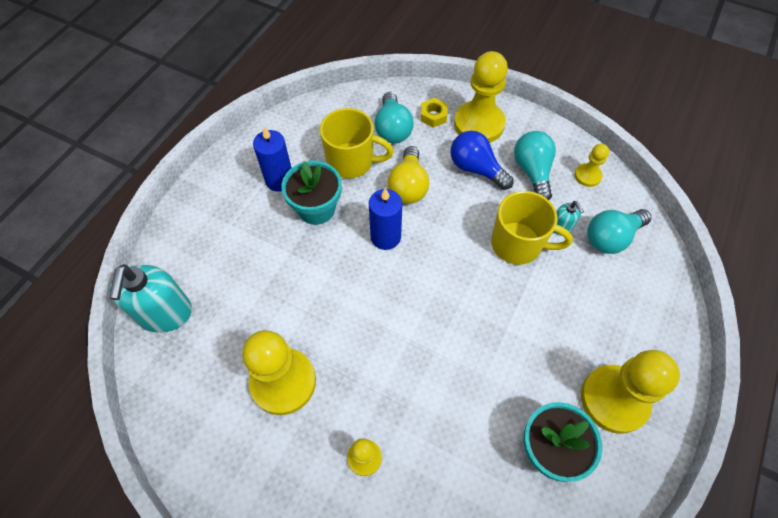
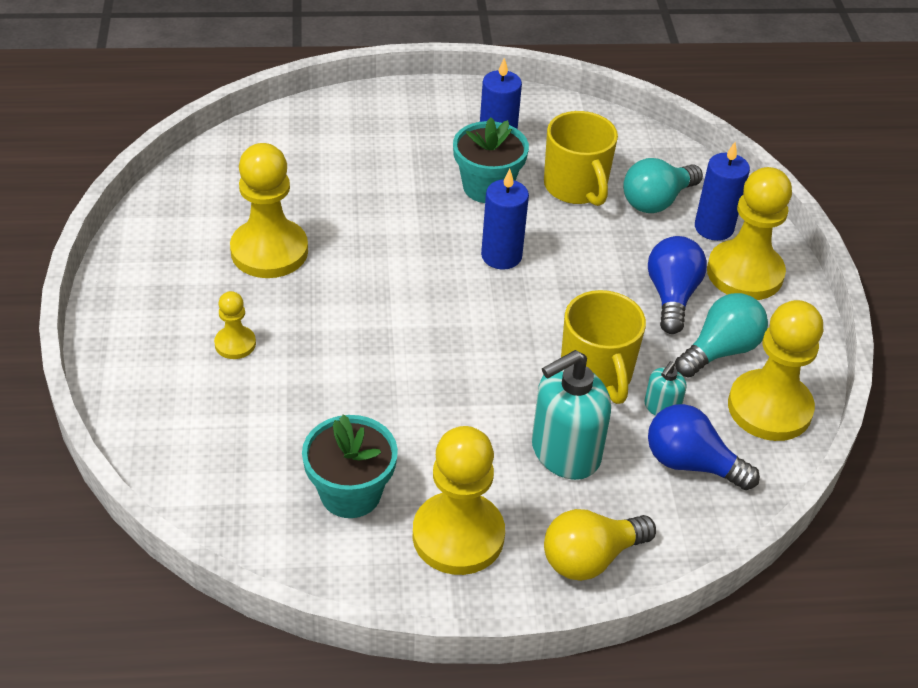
camera: 55 degrees right, 15 degrees down
turquoise soap dispenser [109,264,192,333] -> turquoise soap dispenser moved to [532,350,611,480]
yellow light bulb [388,146,429,204] -> yellow light bulb moved to [544,509,656,581]
yellow nut [421,98,448,128] -> blue candle [695,142,750,241]
yellow pawn [574,144,609,187] -> yellow pawn [728,300,823,441], size x2.02
turquoise light bulb [587,209,652,254] -> blue light bulb [648,404,760,490]

